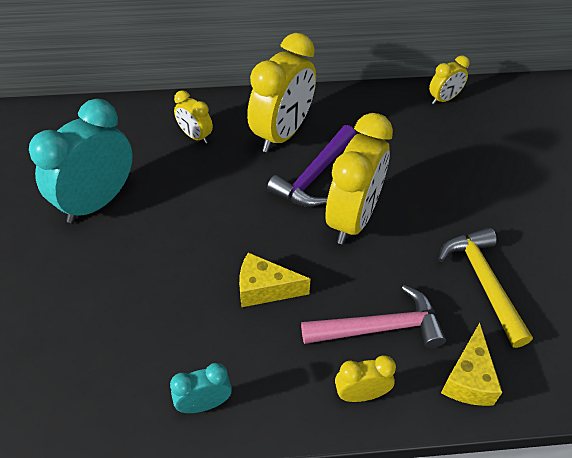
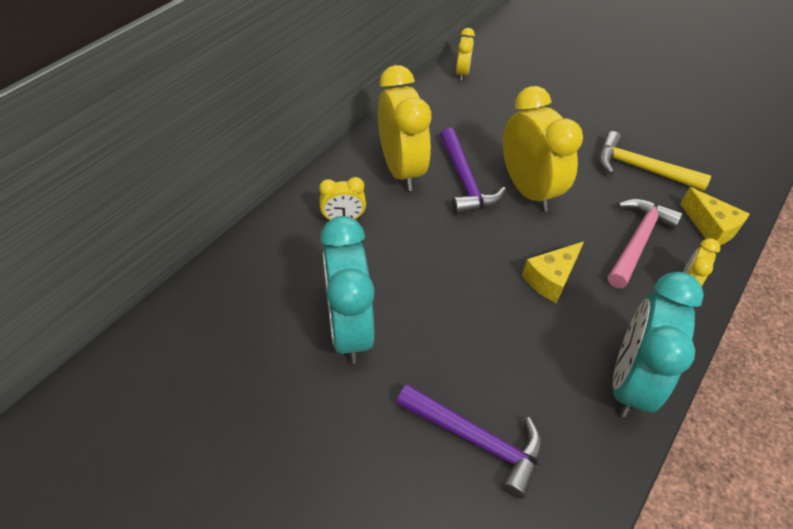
camera: 50 degrees left, 0 degrees up
turquoise clock [170,363,232,413] -> turquoise clock [613,272,704,418], size x2.04
none -> purple hammer [396,384,542,499]

